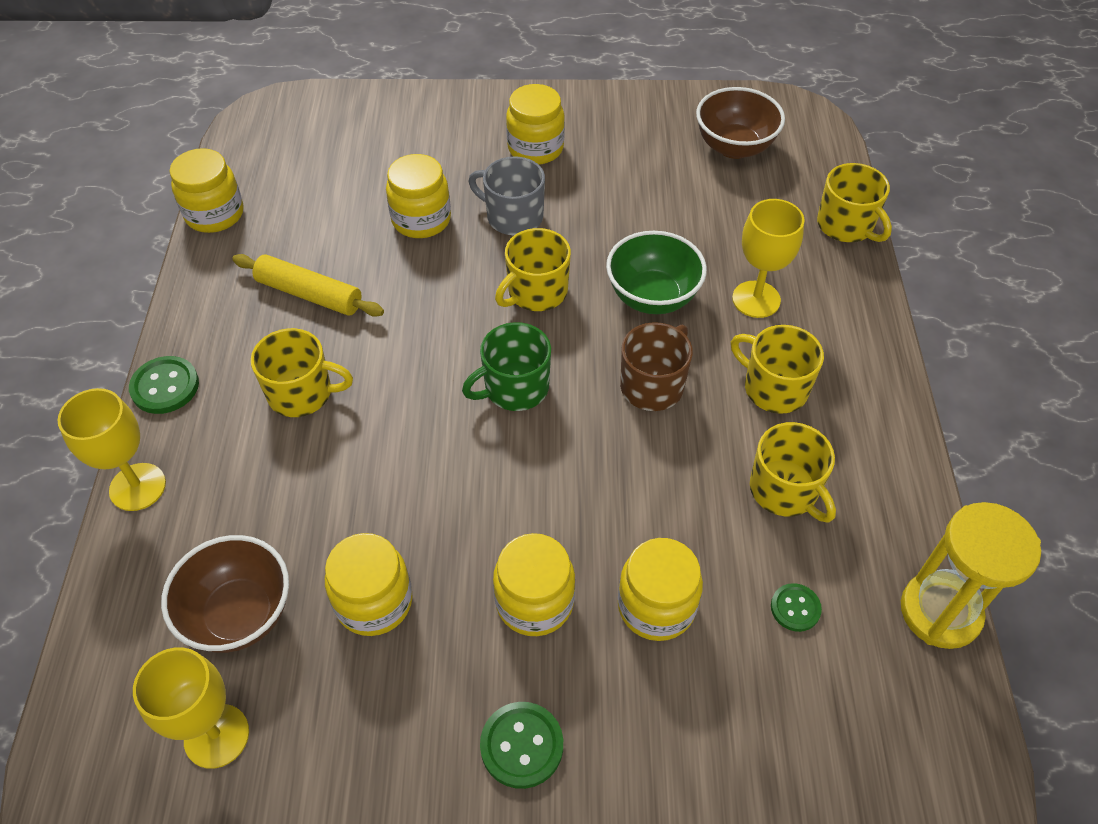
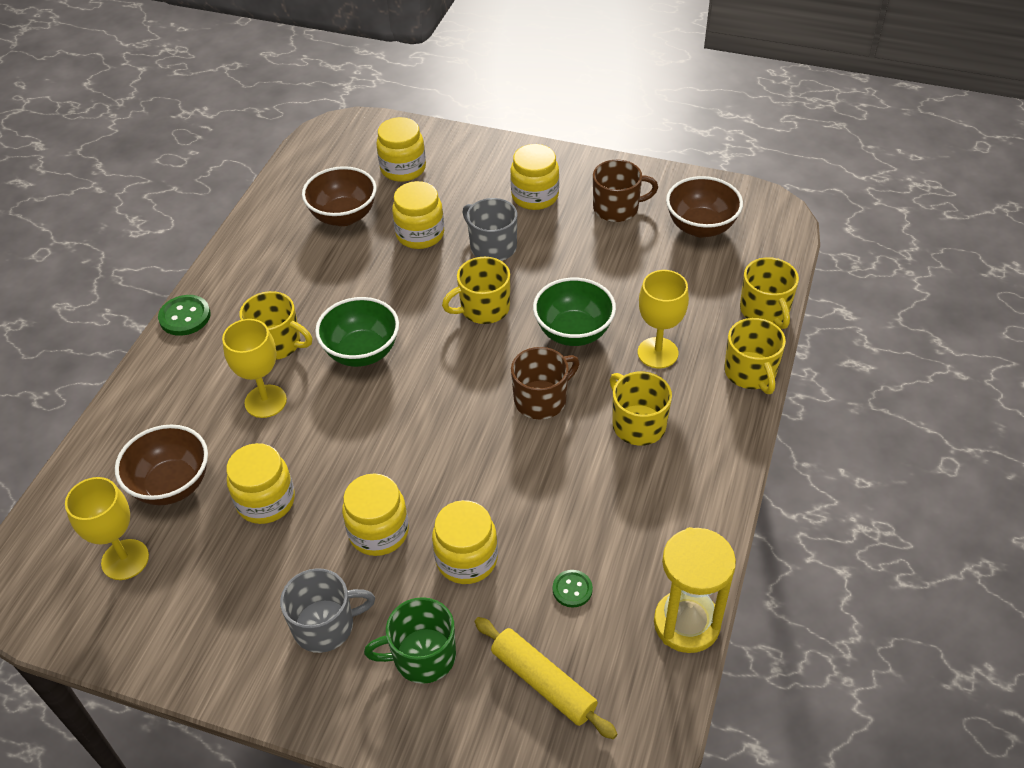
camera: 20 degrees right, 5 degrees down
yellow goblet [58,388,166,511] -> yellow goblet moved to [222,319,287,418]
yellow jar [170,148,244,233] -> yellow jar moved to [376,117,426,182]
yellow rolling pin [232,254,384,317] -> yellow rolling pin moved to [475,617,617,739]
green mug [462,322,551,411] -> green mug moved to [364,597,456,684]
green button [480,702,563,789] -> grey mug [280,568,375,653]
yellow mug [750,422,836,523] -> yellow mug moved to [724,318,786,394]
none -> brown bowl [302,166,377,226]
none -> green bowl [315,297,399,367]
none -> brown mug [593,160,658,222]

